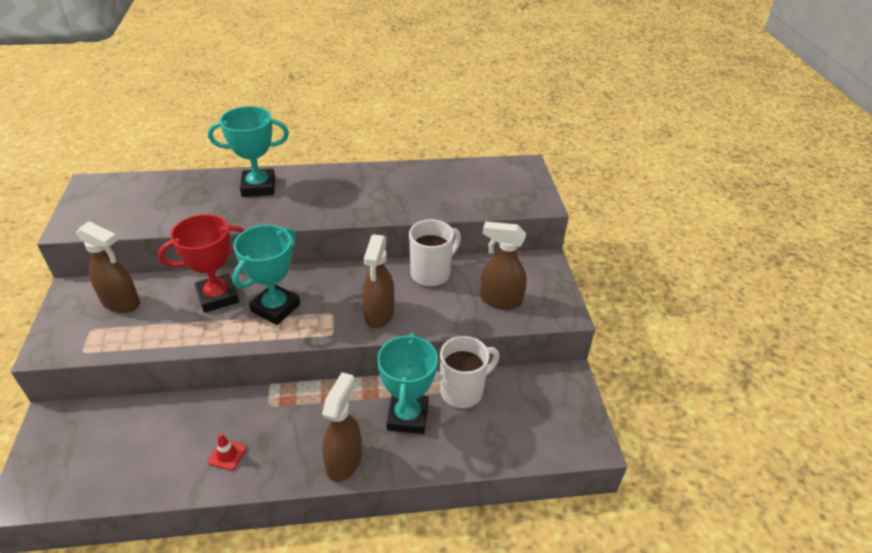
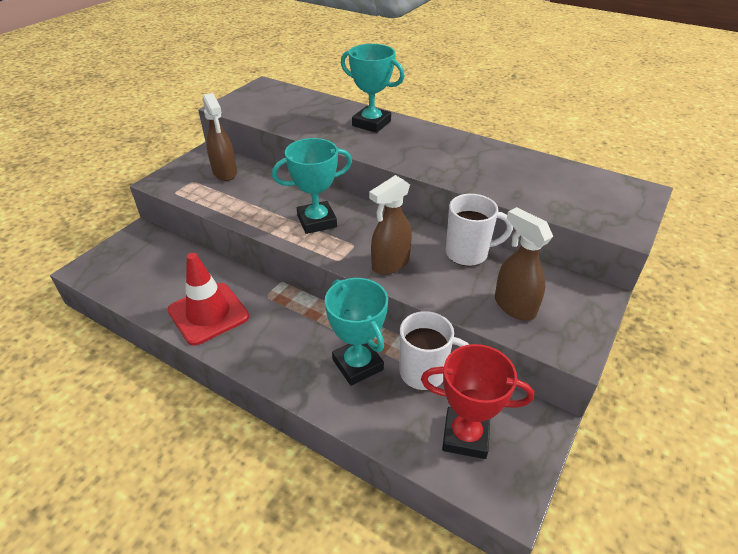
camera: 40 degrees right, 0 degrees up
red trophy [158,214,245,313] -> red trophy moved to [421,344,534,459]
red traffic cone [208,433,246,471] -> red traffic cone [168,253,249,346], size x2.46
brown spray bottle [322,372,362,482] -> none
turquoise trophy [377,333,438,434] -> turquoise trophy turned 75 degrees counterclockwise [325,278,388,386]

